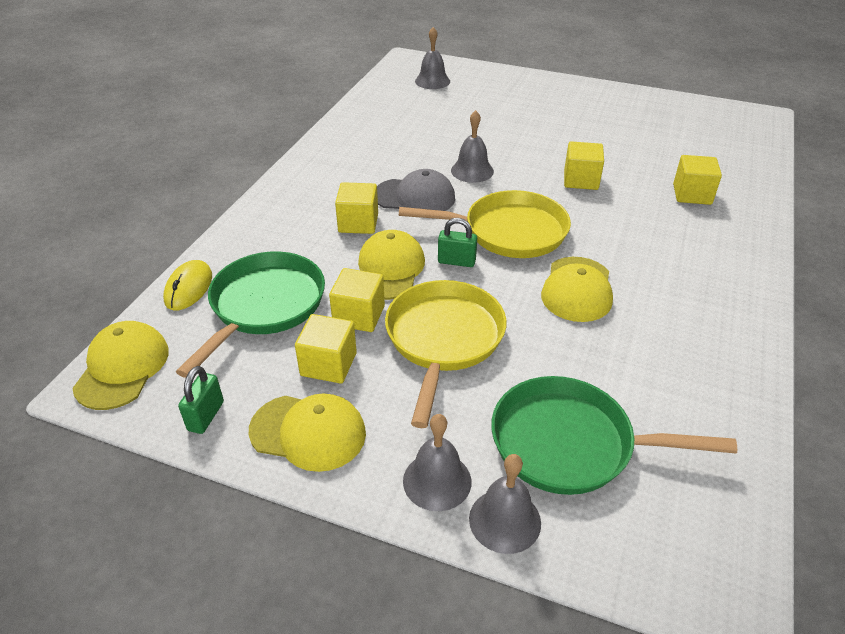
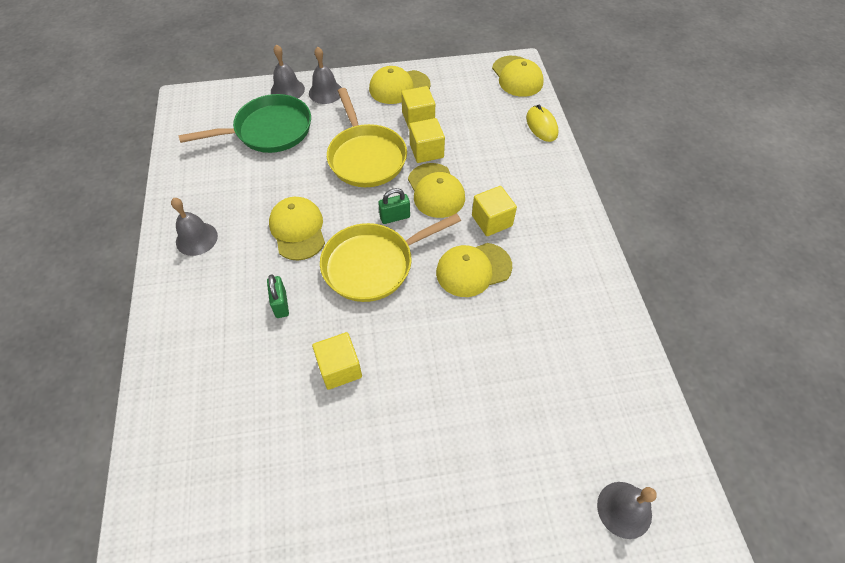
camera: 150 degrees right, 15 degrees up
green pan [176,251,325,378] -> none
green padlock [178,366,224,434] -> green padlock moved to [267,274,289,318]
grey cap [377,169,455,211] -> yellow cap [436,243,512,297]
grey bell [451,110,494,183] -> grey bell moved to [171,198,218,256]
yellow cube [673,155,722,205] -> none

